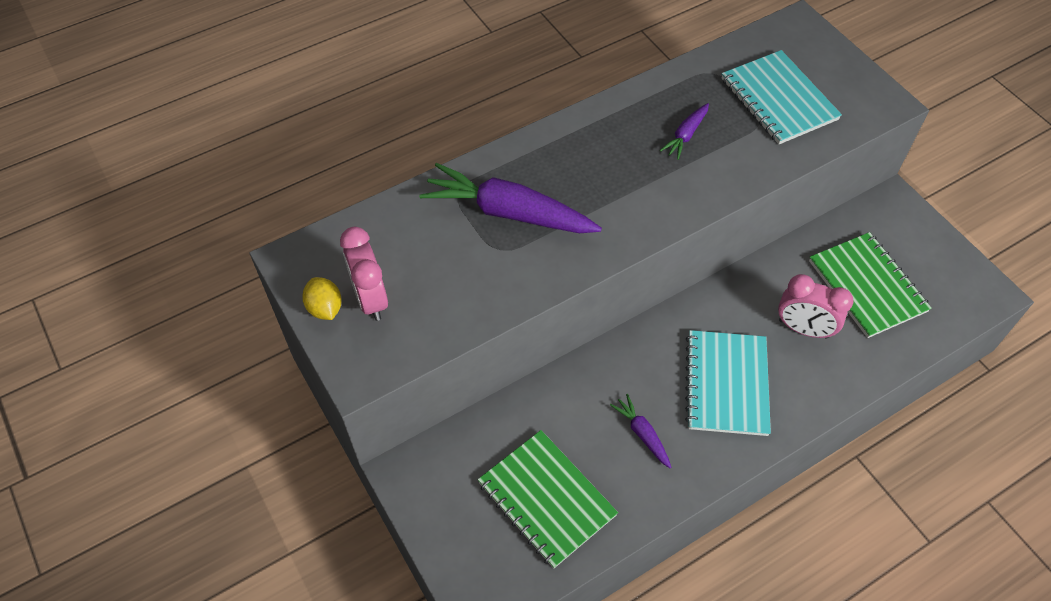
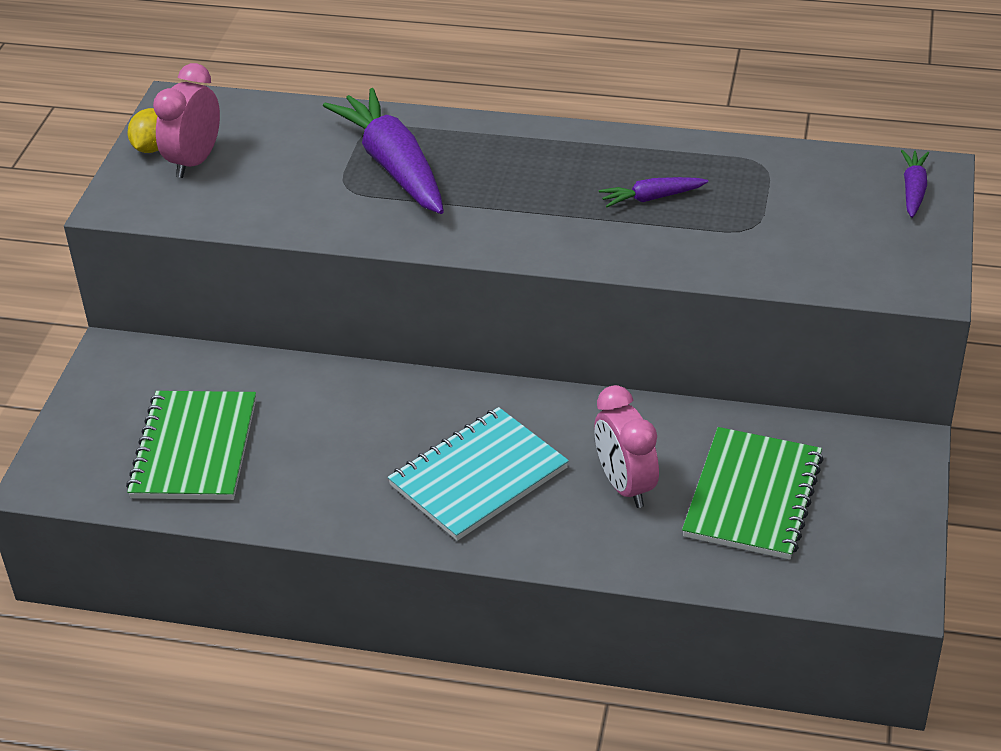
camera: 45 degrees right, 15 degrees down
purple carrot [610,394,671,468] -> purple carrot moved to [901,150,929,218]
turquoise notebook [722,50,842,144] -> none

